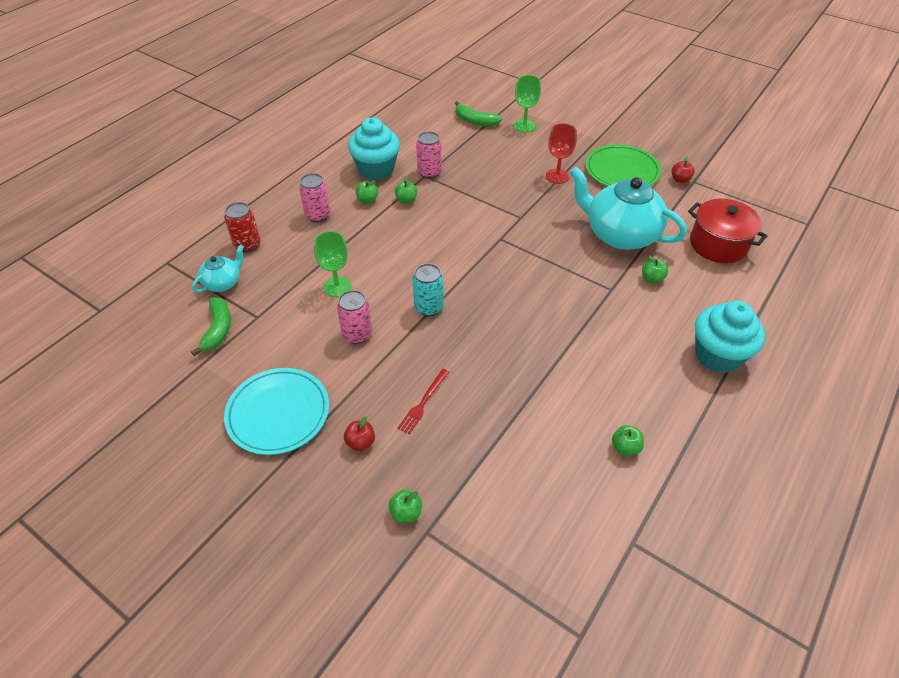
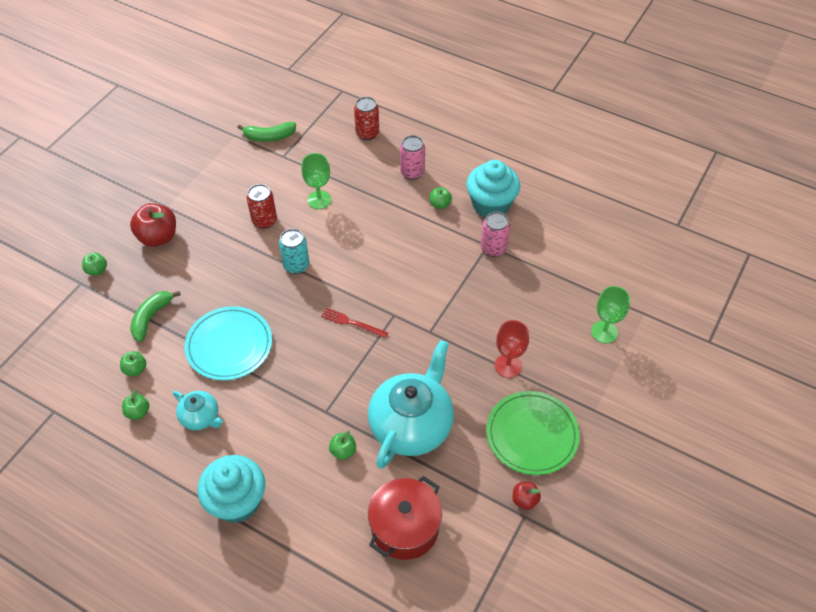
camera: 85 degrees right, 5 degrees up
turquoise teapot [192,244,244,293] -> turquoise teapot moved to [173,391,223,430]
turquoise plate [224,368,329,455] -> turquoise plate moved to [185,306,272,380]
pink can [337,290,372,344] -> red can [247,184,277,229]
red apple [344,416,375,451] -> red apple [130,203,176,247], size x1.91
green apple [395,176,417,204] -> green apple moved to [120,351,146,376]
red fork [398,369,449,434] -> red fork moved to [321,308,388,338]
green banana [455,101,502,127] -> green banana moved to [130,291,181,342]

